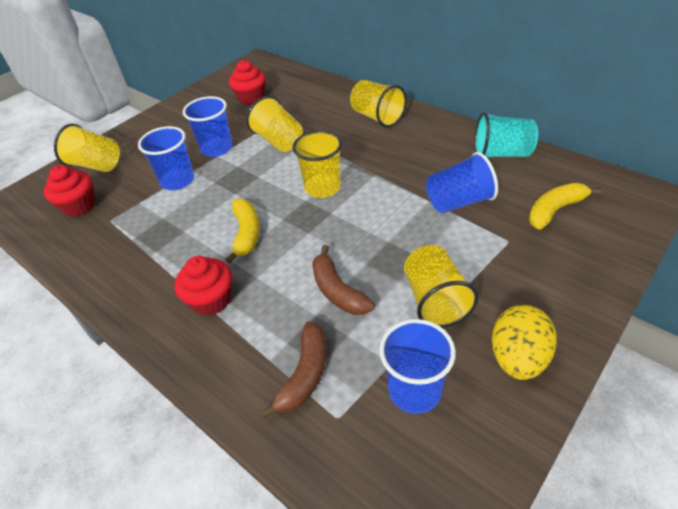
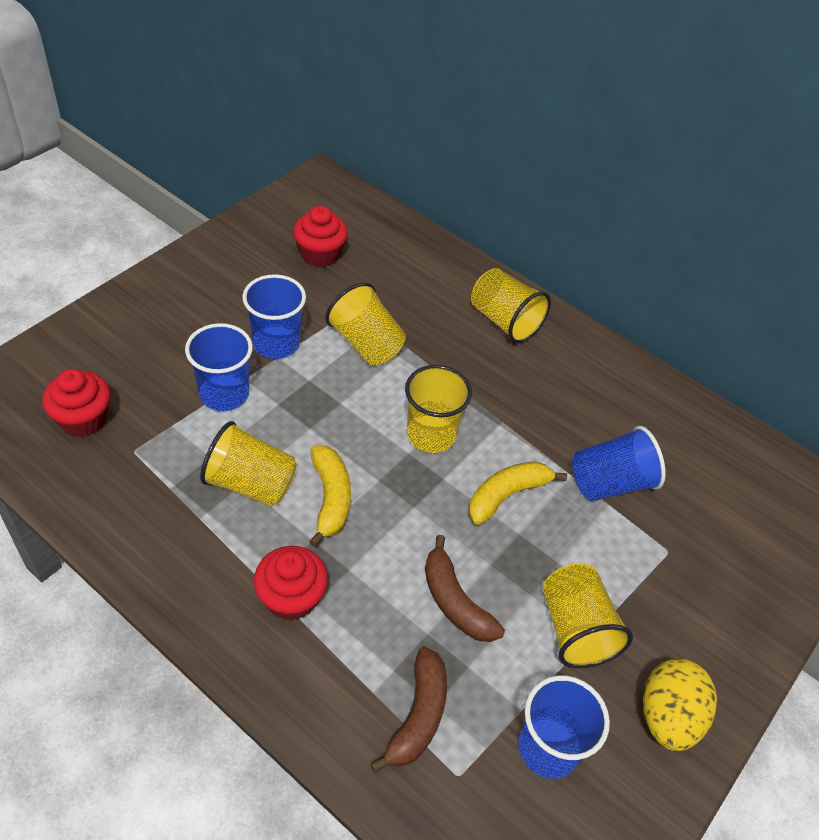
camera: 10 degrees left, 5 degrees up
yellow cup [54,124,120,172] -> yellow cup moved to [200,421,297,507]
turquoise cup [474,112,538,158] -> none
yellow banana [529,183,602,230] -> yellow banana moved to [469,461,567,525]

